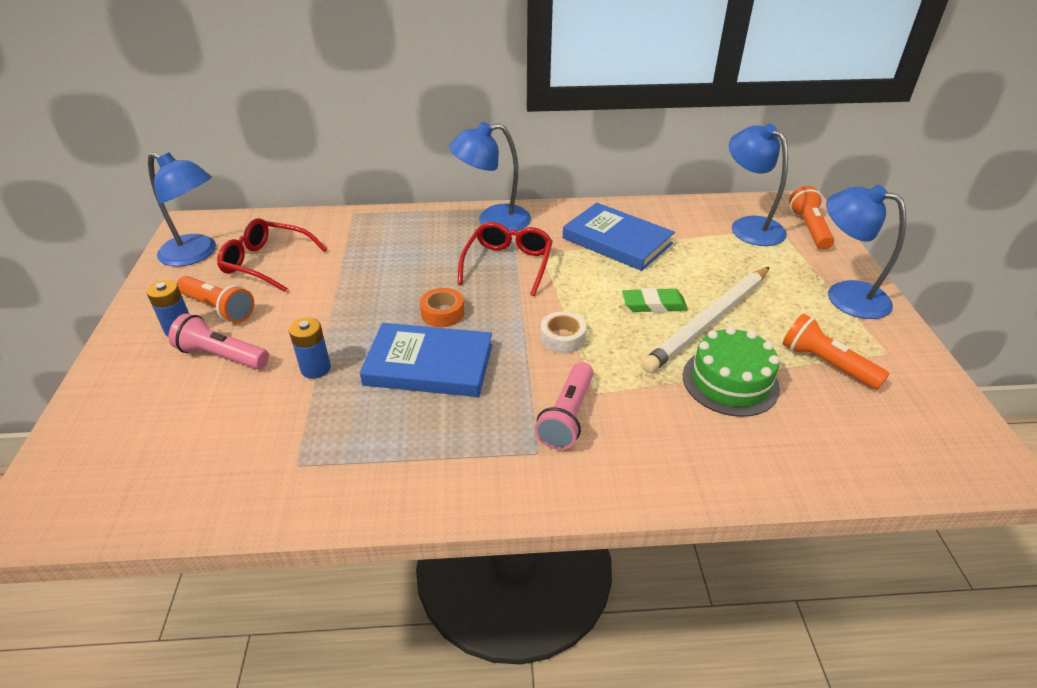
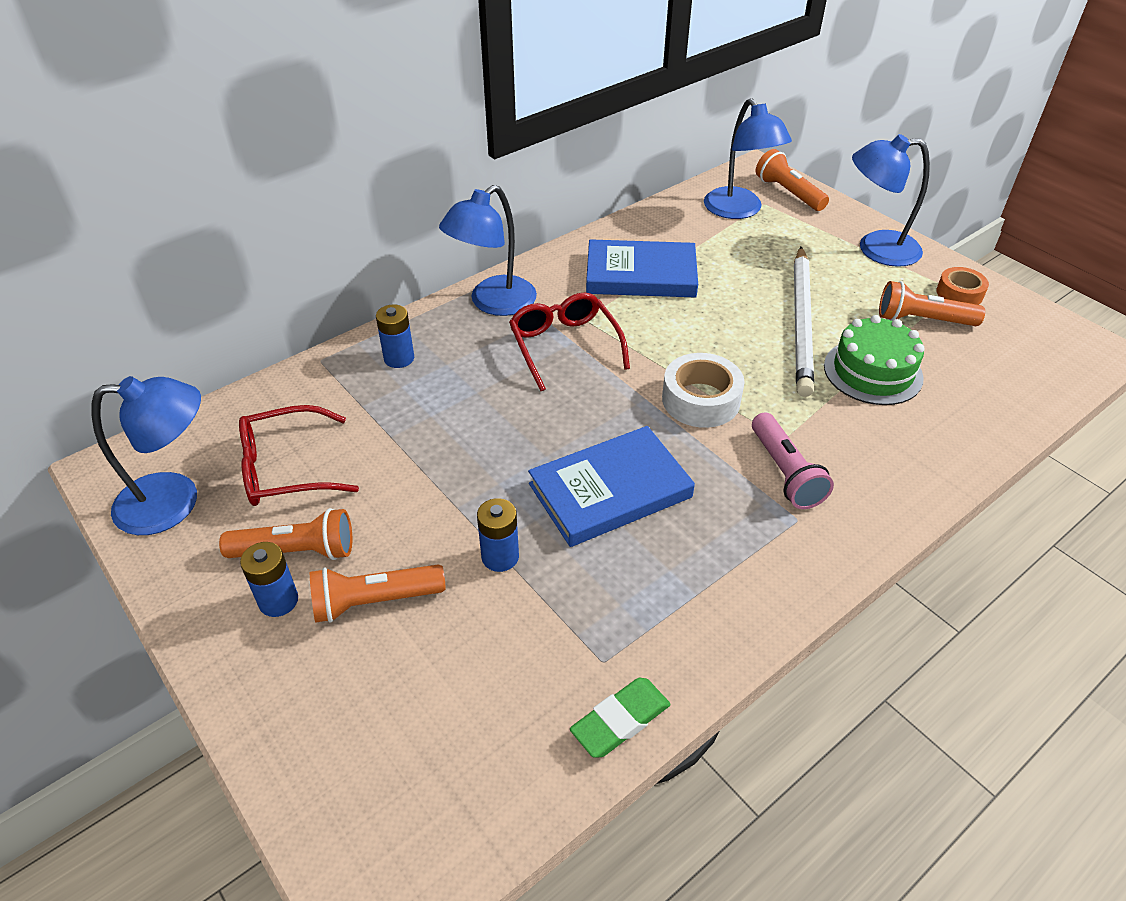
camera: 35 degrees left, 5 degrees up
pink flashlight [168,313,269,369] -> orange flashlight [310,564,446,623]
orange tape [420,288,464,327] -> orange tape moved to [936,267,989,305]
white tape [540,311,586,354] -> white tape [662,353,744,428], size x1.53
green eraser [622,288,688,312] -> green eraser moved to [570,678,671,758]
blue lamp [729,124,788,246] -> blue lamp turned 135 degrees counterclockwise [704,98,792,219]
none -> blue battery [376,304,414,368]

